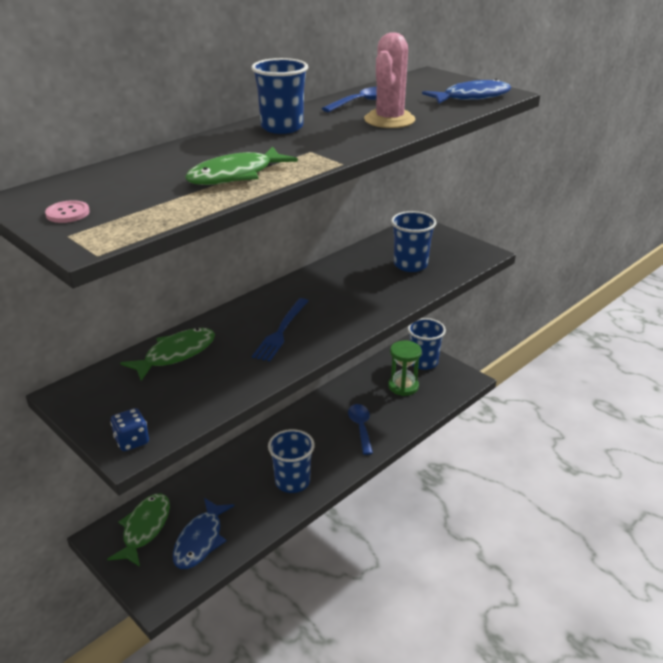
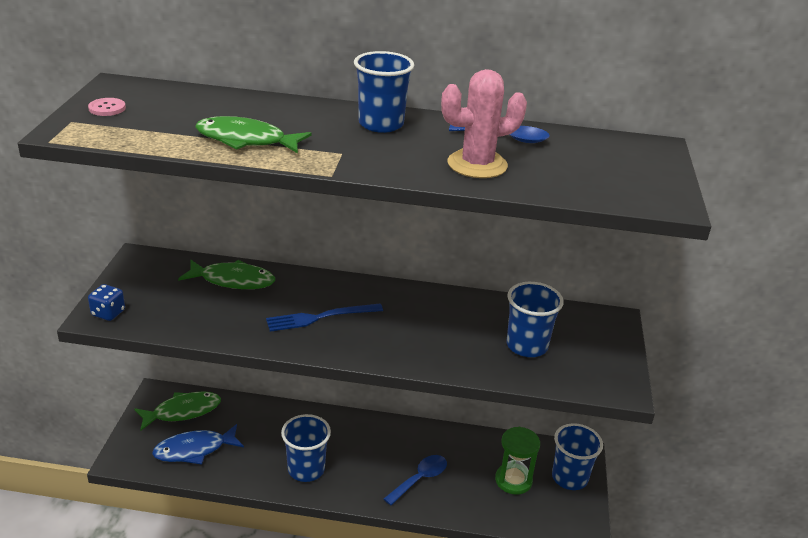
camera: 50 degrees right, 0 degrees up
blue fish [422,79,512,104] -> none

